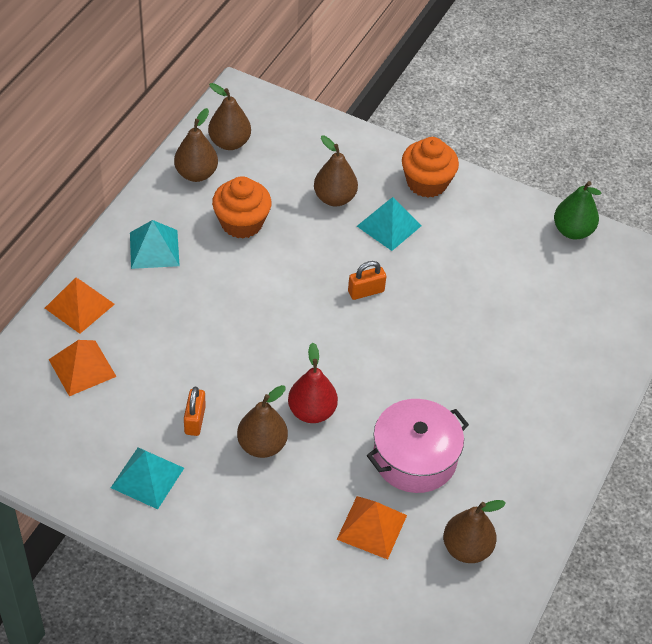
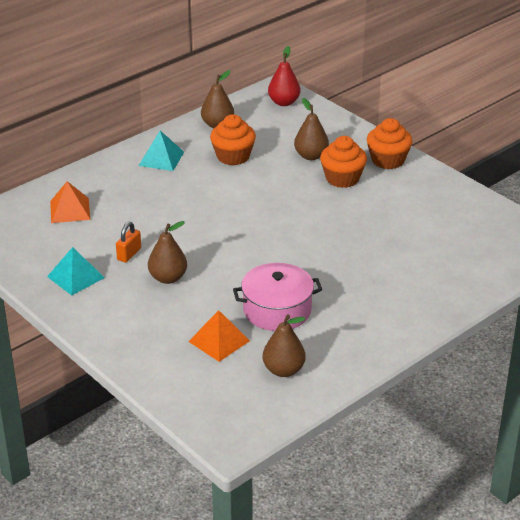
camera: 25 degrees right, 15 degrees down
orange pyramid [45,277,115,334] -> none
brown pear [208,83,251,150] -> none
red pear [288,343,338,423] -> red pear moved to [268,46,300,106]
orange padlock [348,261,386,300] -> none
turquoise pyramid [357,197,422,251] -> orange cupcake [320,136,367,188]
green pear [554,181,601,240] -> none

